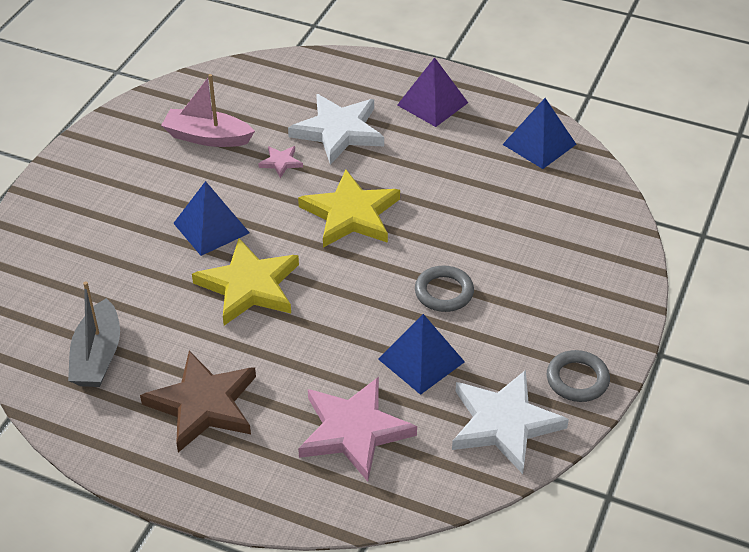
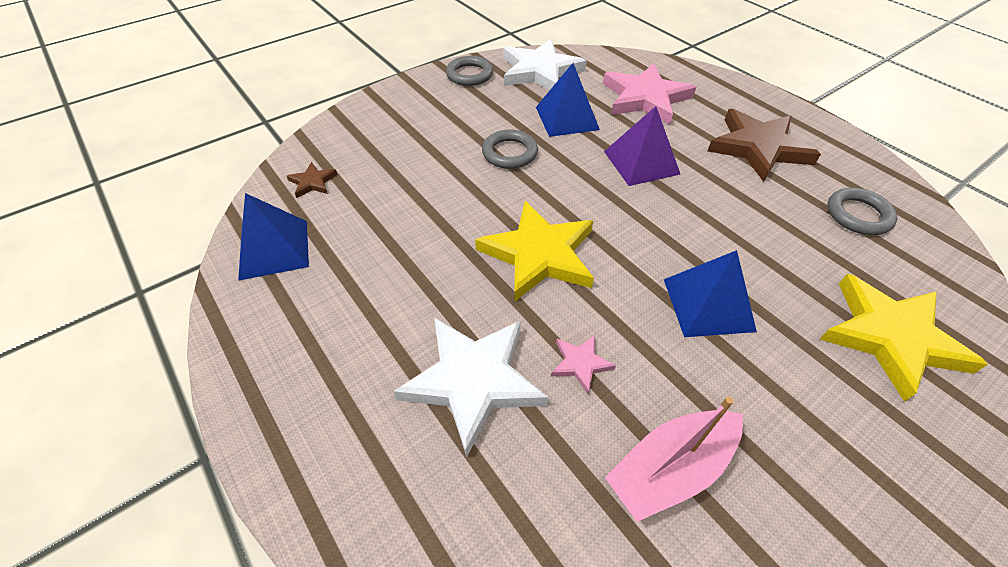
camera: 150 degrees left, 5 degrees up
grey boat [68,281,120,387] -> grey ring [827,188,898,235]
pink boat [161,74,255,147] -> pink boat turned 105 degrees clockwise [605,396,743,522]
yellow star [192,238,299,325] -> yellow star moved to [819,274,988,402]
purple pyramid [397,57,468,127] -> purple pyramid moved to [604,106,680,186]
none -> brown star [287,162,337,198]

